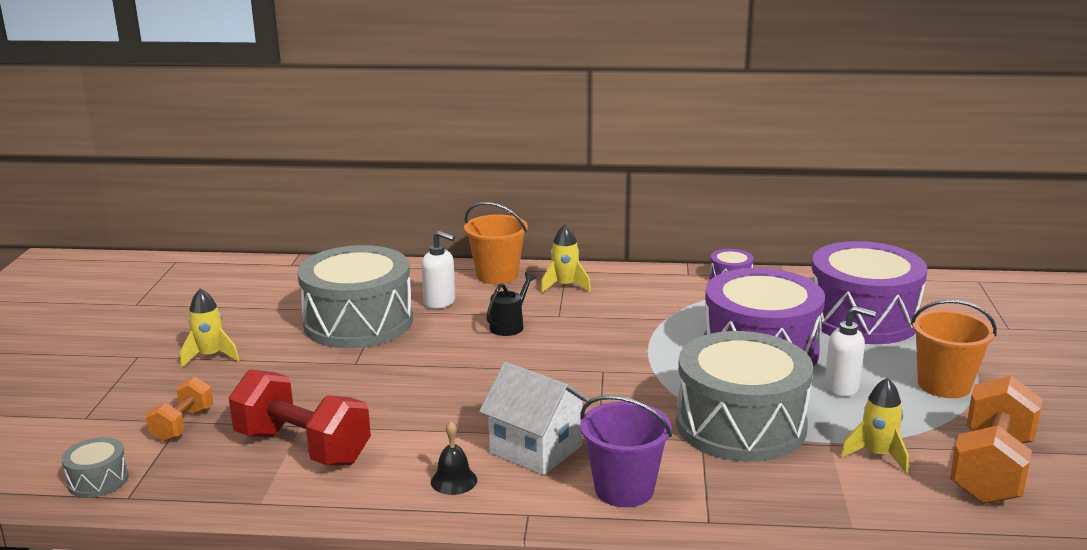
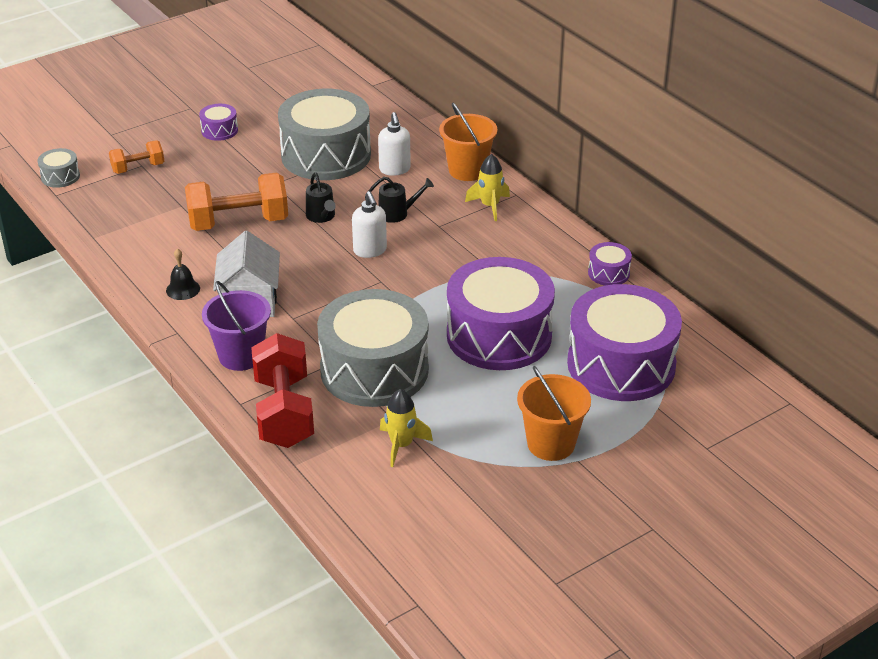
camera: 50 degrees right, 15 degrees up
yellow rocket [180,288,239,368] -> purple drum [199,104,238,141]
red dumbbell [229,369,371,466] -> red dumbbell moved to [251,333,314,448]
white soap dispenser [825,306,876,397] -> white soap dispenser moved to [352,191,387,258]
orange dumbbell [950,376,1043,504] -> orange dumbbell moved to [185,173,288,231]
none -> black watering can [306,172,336,223]

